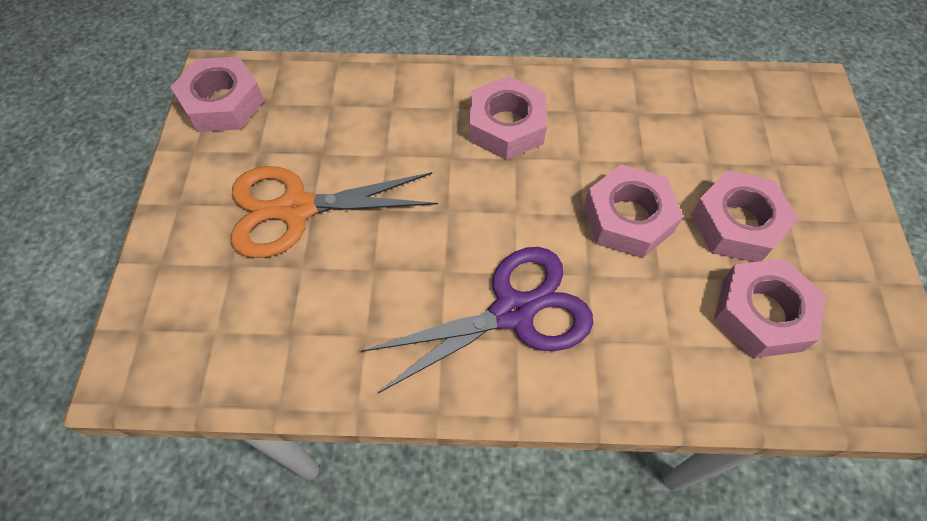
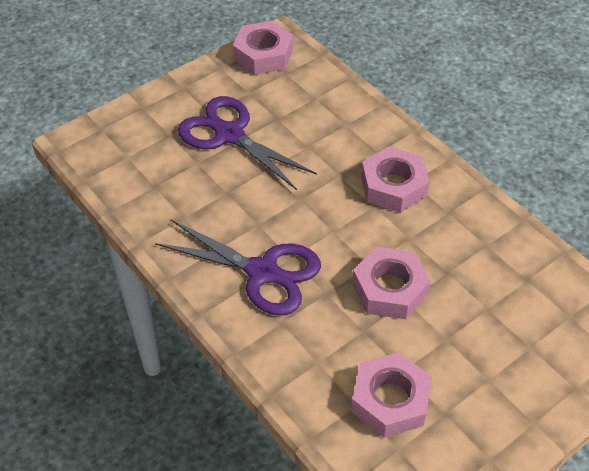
camera: 50 degrees right, 10 degrees down
orange scissors [231,166,438,258] -> purple scissors [178,96,317,190]
pink nut [690,171,799,262] -> none

